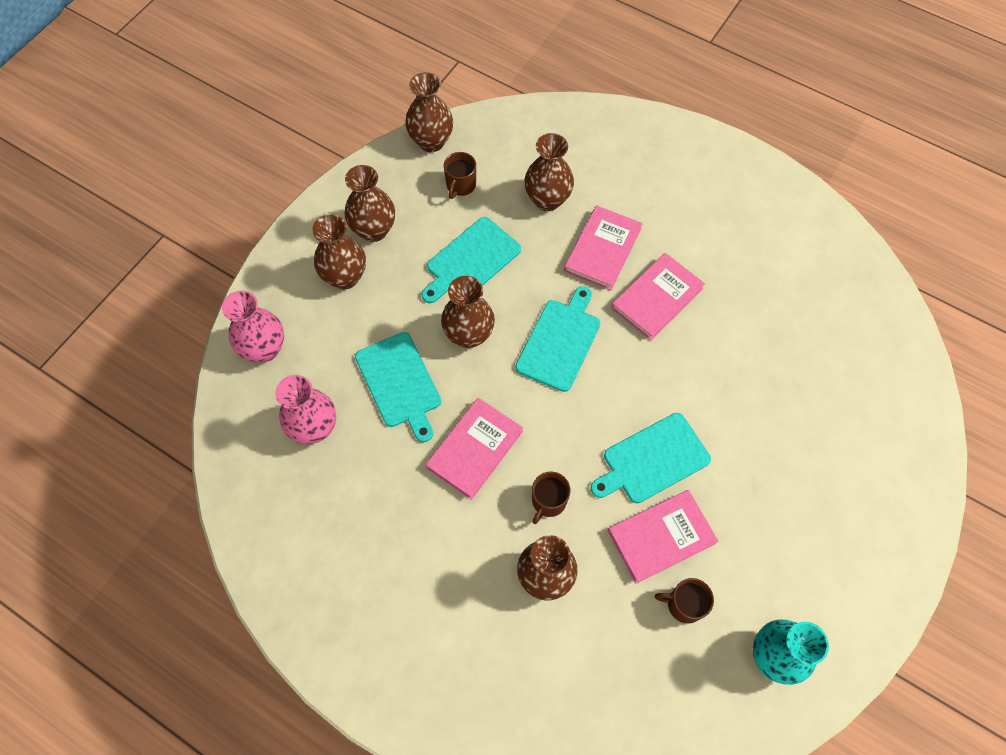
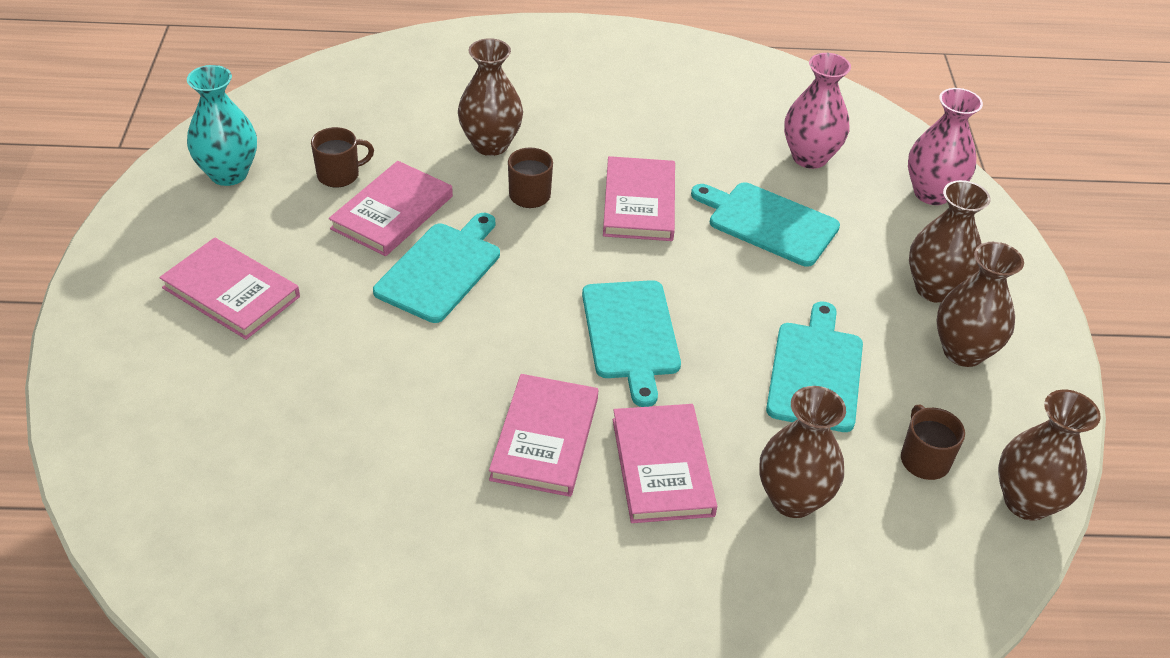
camera: 145 degrees right, 20 degrees down
brown vase [441,276,495,348] -> none
none -> pink book [159,237,300,340]

